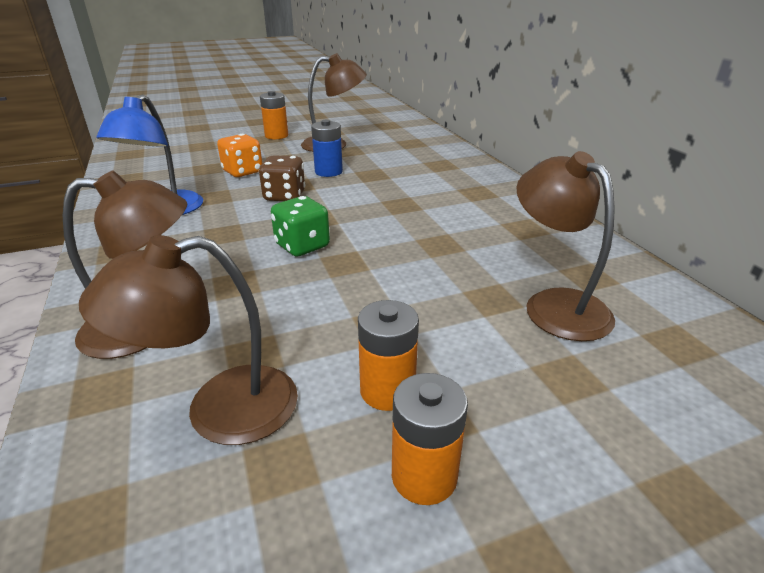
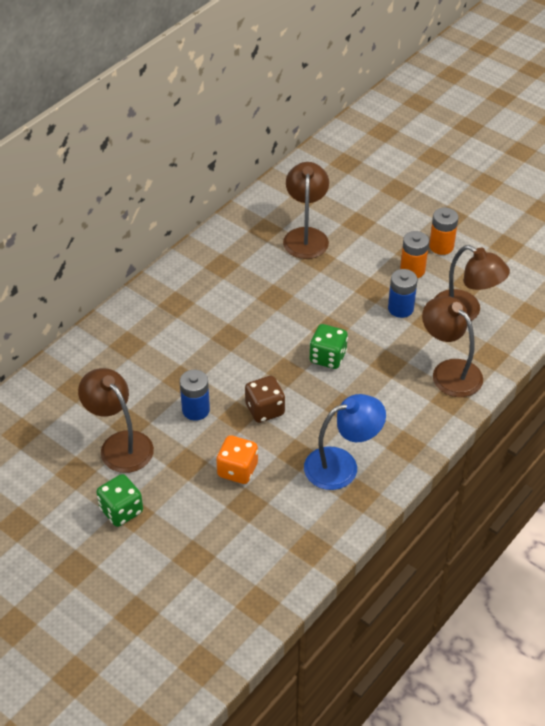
camera: 120 degrees left, 15 degrees up
orange battery [260,91,288,139] -> green dice [96,474,143,527]
brown lamp [517,151,615,341] -> brown lamp turned 150 degrees clockwise [283,162,329,259]
none -> blue battery [388,269,417,318]

